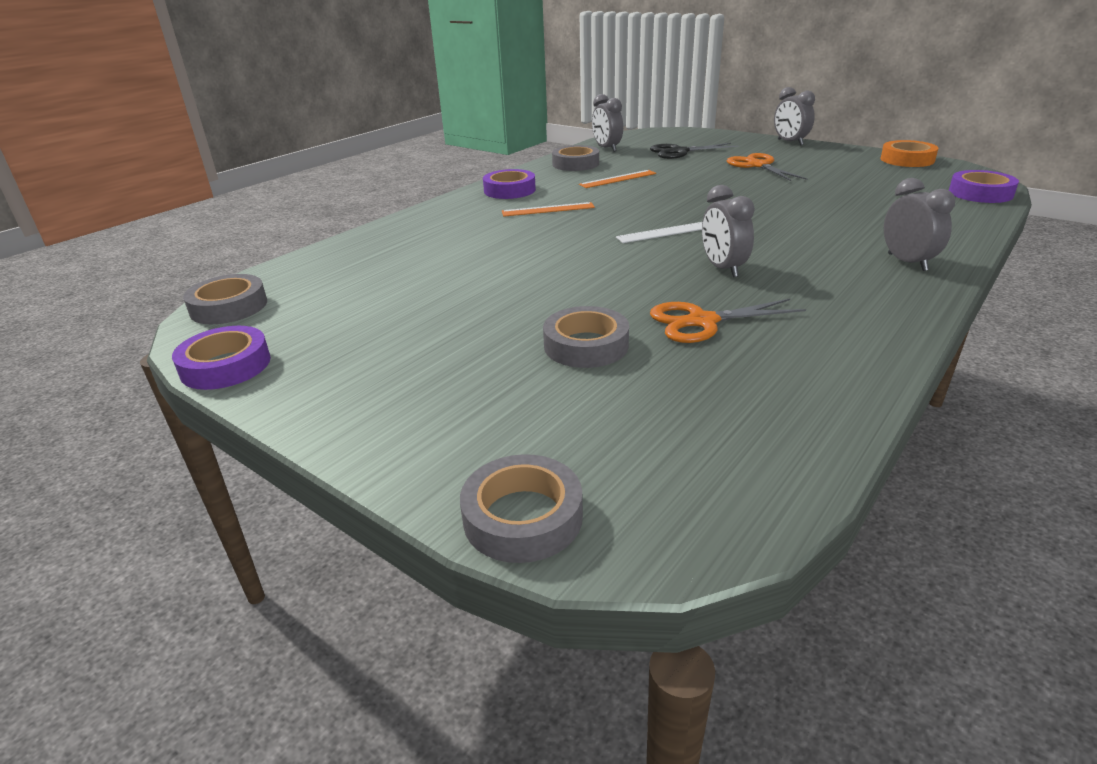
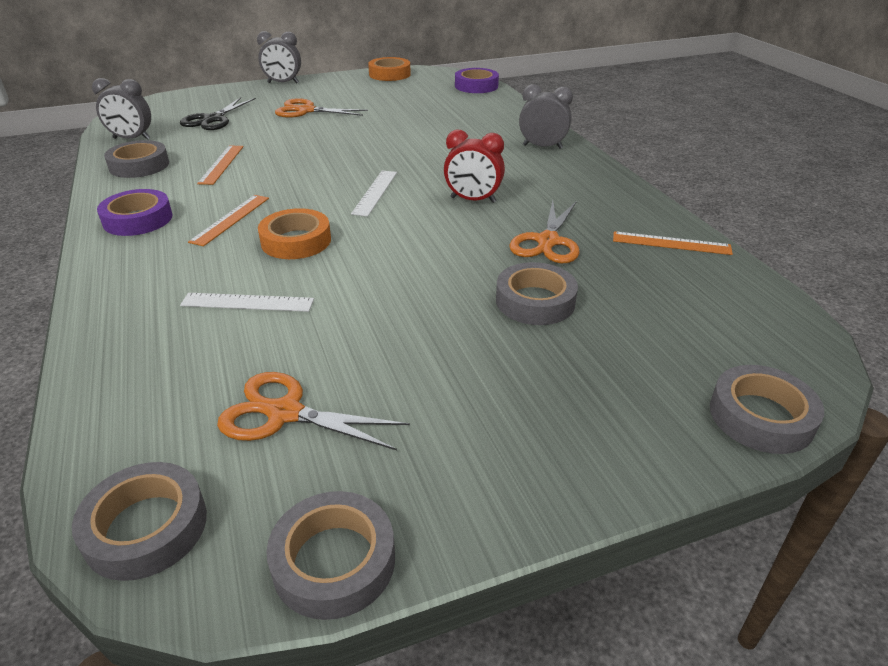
camera: 60 degrees left, 5 degrees up
purple tape [172,326,271,390] -> grey tape [267,491,395,620]
grey clock [702,185,755,277] -> red clock [444,130,505,203]
none -> white ruler [180,293,314,312]
none -> orange scissors [217,372,410,450]
none -> orange tape [258,208,331,259]
none -> orange ruler [613,231,733,255]

